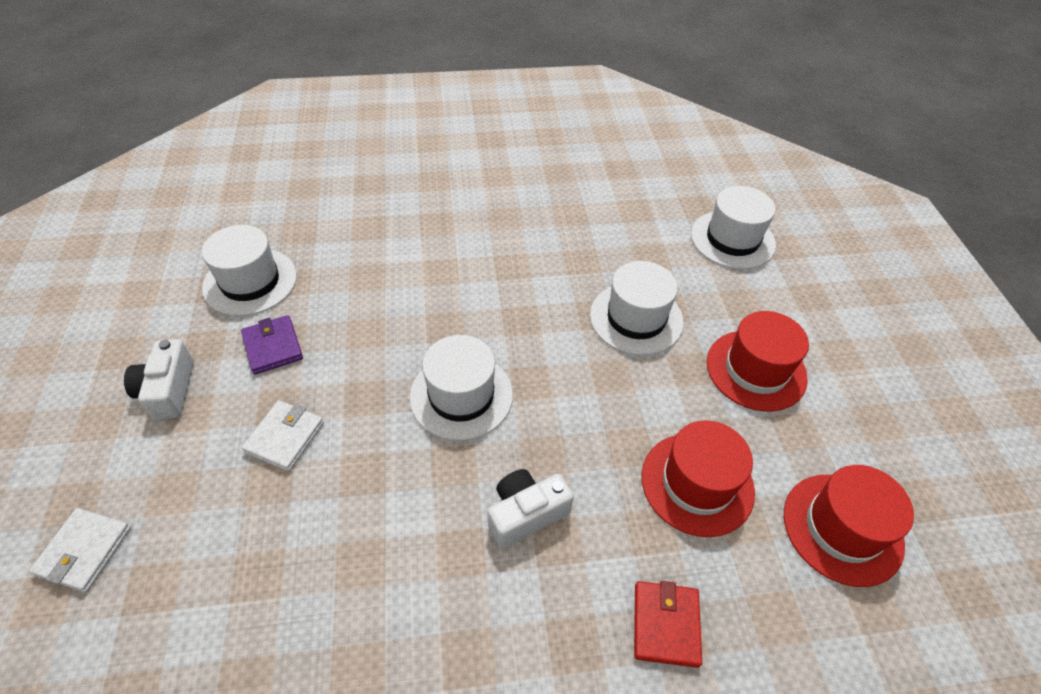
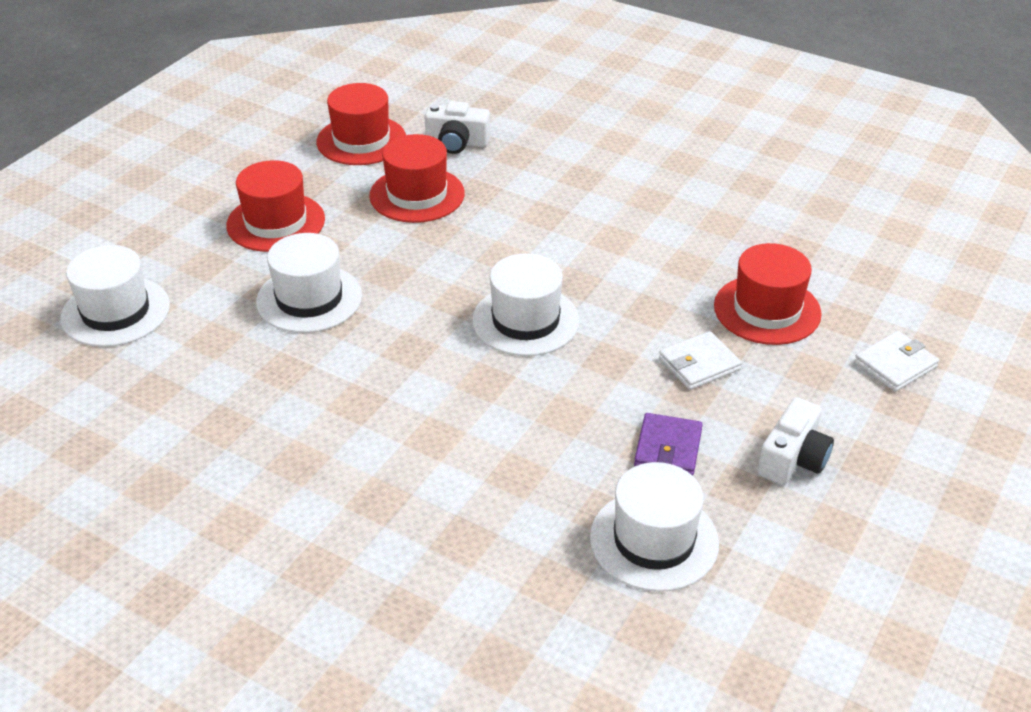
camera: 140 degrees left, 10 degrees down
white camera [487,469,574,548] -> white camera moved to [425,101,490,154]
red wallet [634,581,702,668] -> none
none -> red hat [714,243,822,345]

